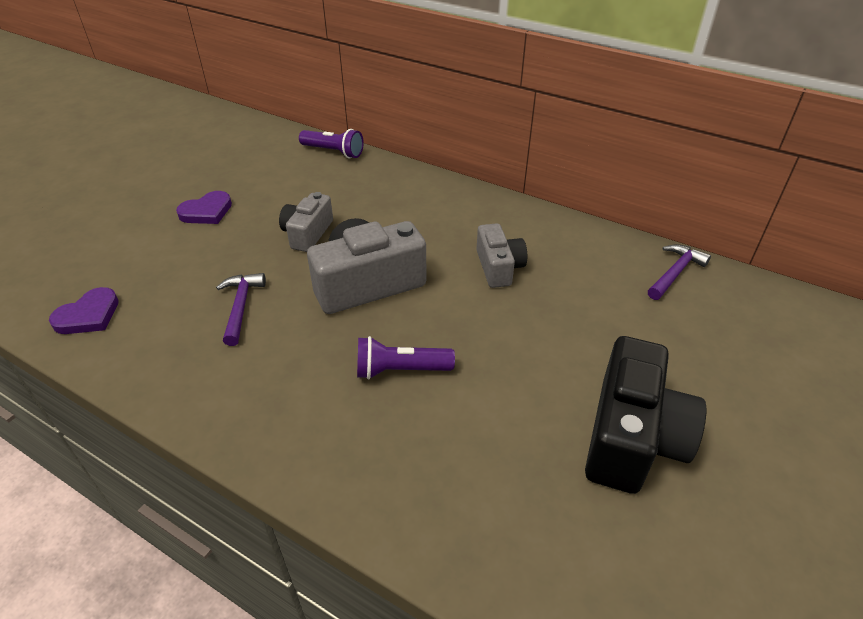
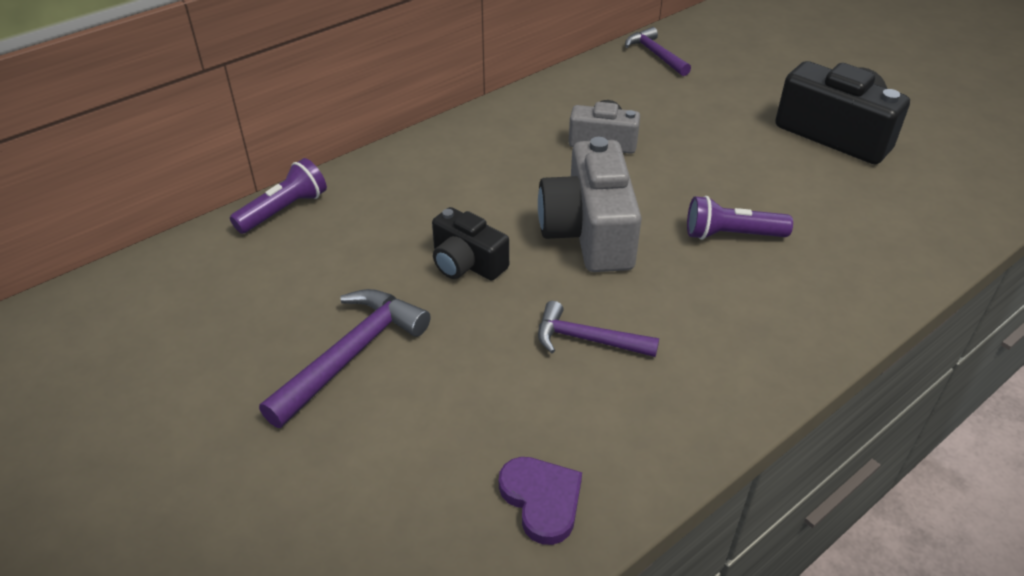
camera: 70 degrees left, 0 degrees up
purple heart [176,191,232,224] -> purple hammer [259,289,431,428]
grey camera [279,192,333,252] -> black camera [432,207,509,280]
purple flashlight [357,336,455,379] -> purple flashlight turned 75 degrees clockwise [687,196,793,240]

